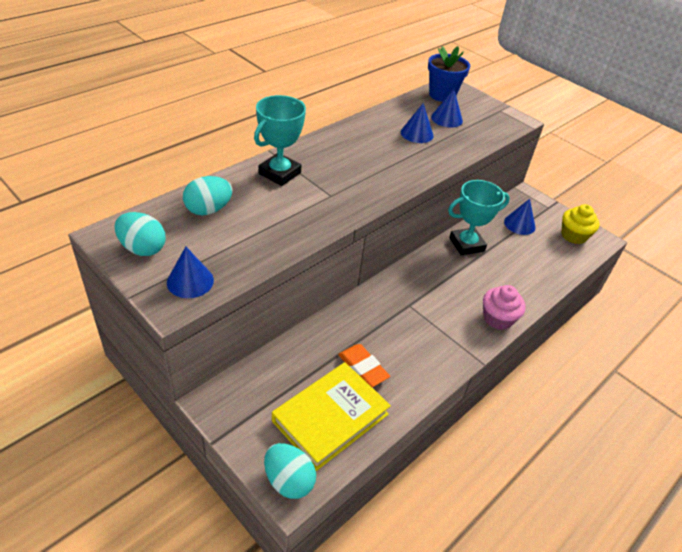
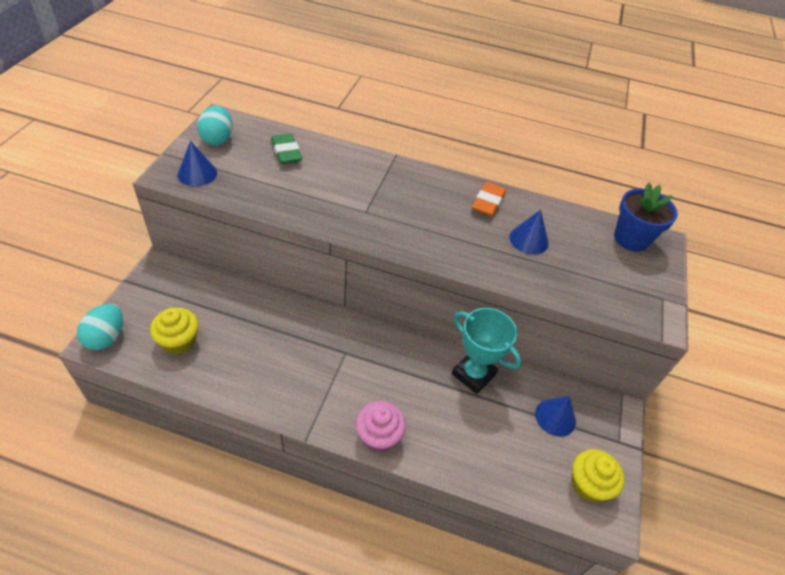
camera: 60 degrees right, 5 degrees up
turquoise egg [183,176,233,215] -> green eraser [271,133,302,164]
turquoise trophy [254,95,306,186] -> none
yellow book [272,362,391,471] -> yellow cupcake [150,308,199,354]
orange eraser [338,344,390,387] -> orange eraser moved to [472,182,506,216]
blue cone [431,89,463,128] -> none

